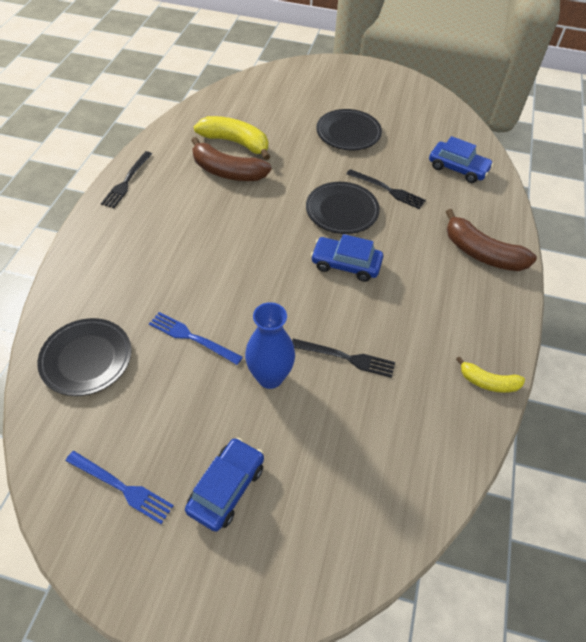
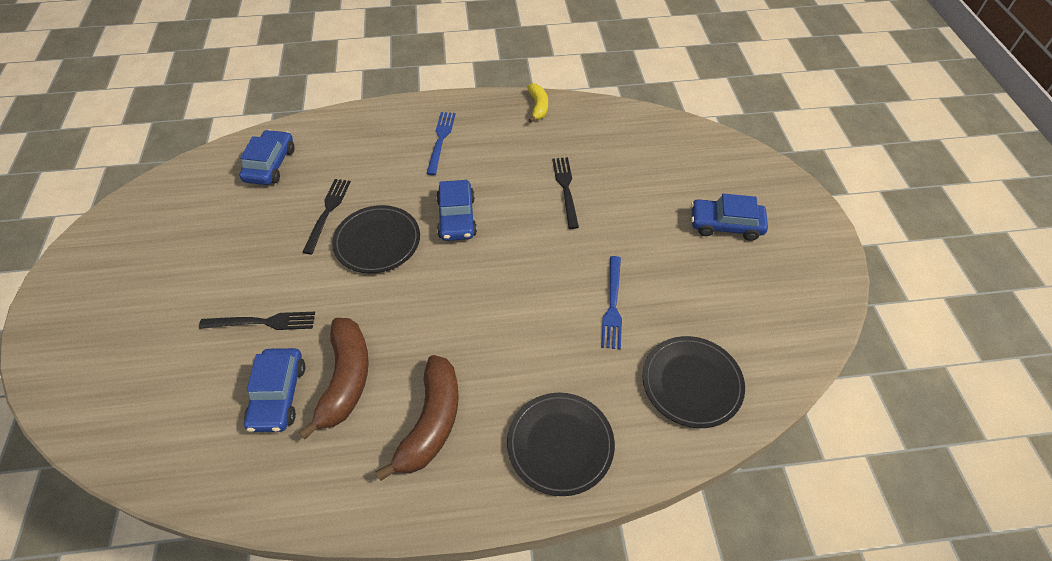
camera: 110 degrees left, 0 degrees up
blue fork [65,451,174,524] -> blue fork moved to [426,112,456,175]
black fork [101,151,152,208] -> black fork moved to [199,312,315,330]
yellow banana [194,116,270,160] -> blue car [244,348,305,432]
blue vase [245,302,295,389] -> none
black plate [316,109,382,150] -> black plate moved to [507,393,615,496]
brown banana [446,209,537,271] -> brown banana moved to [376,355,459,481]

